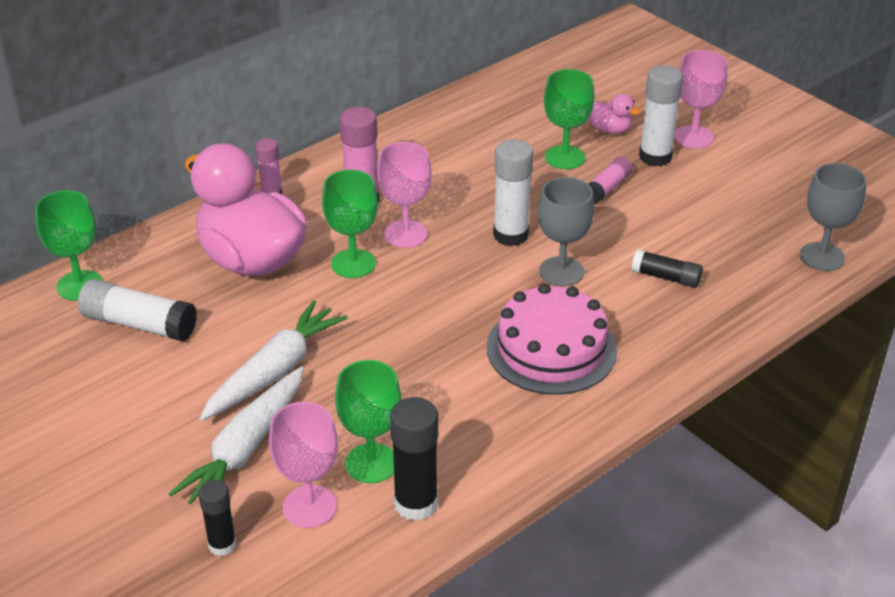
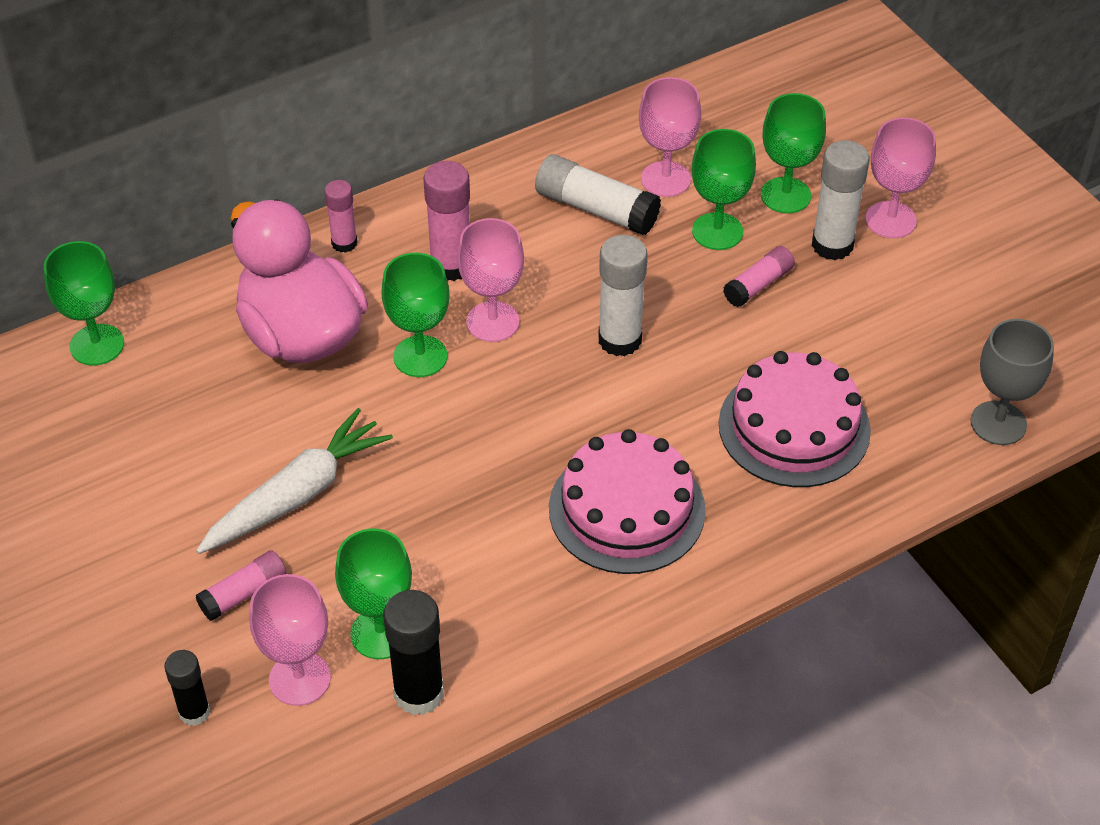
camera: 10 degrees right, 10 degrees up
white glue stick [78,279,197,341] -> white glue stick moved to [535,154,661,235]
white carrot [168,366,304,504] -> pink glue stick [196,550,287,621]
grey goblet [538,177,594,286] -> none
pink duck [589,94,641,134] -> green goblet [761,93,826,213]
black glue stick [632,249,703,288] -> pink cake [719,351,871,487]
none -> pink goblet [639,77,701,197]

